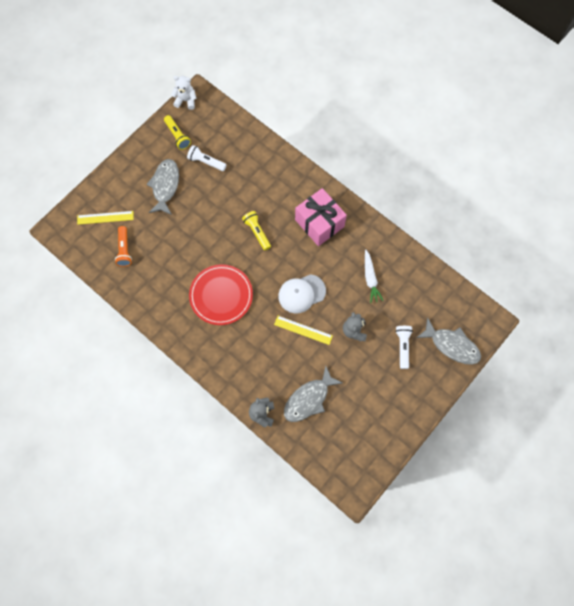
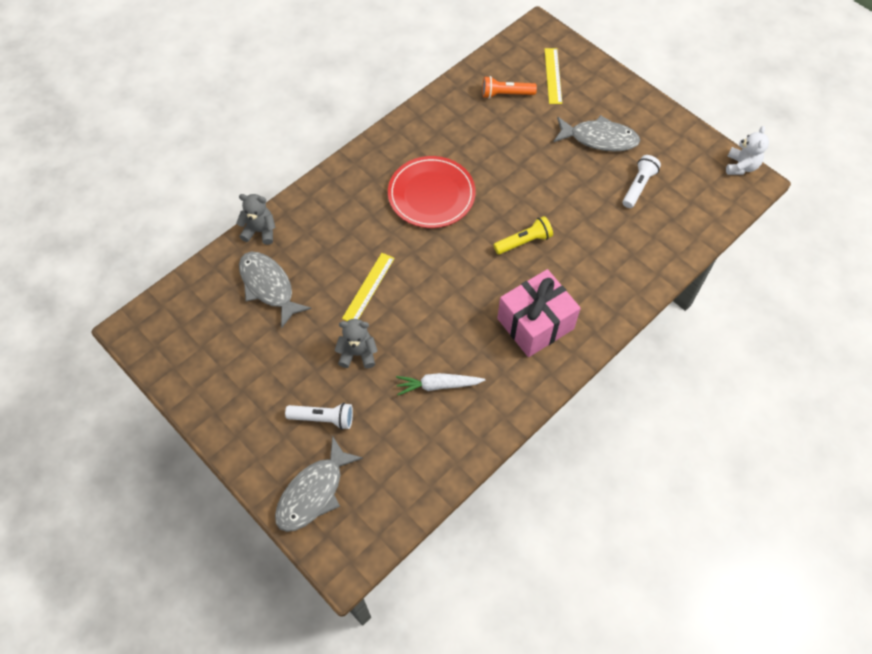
camera: 95 degrees right, 10 degrees down
yellow flashlight [164,115,191,150] -> none
white cap [278,274,326,313] -> none

